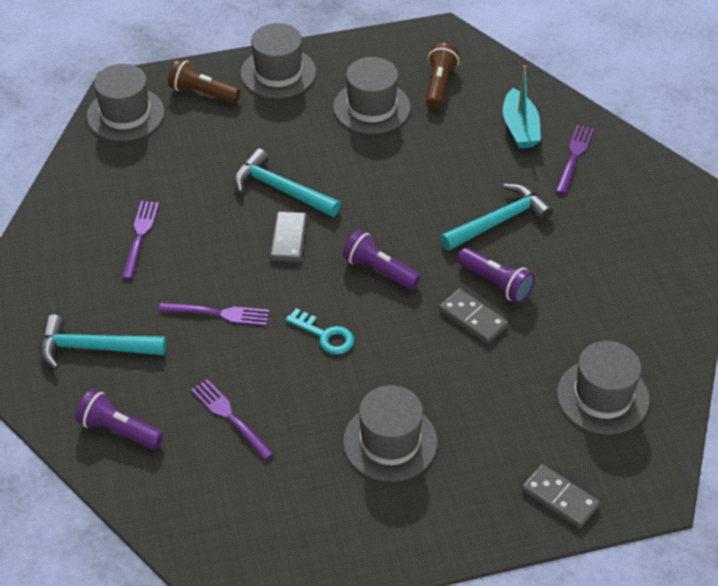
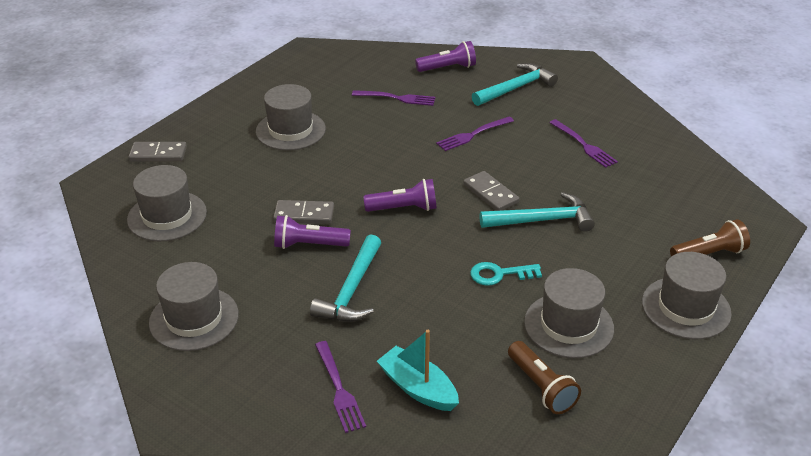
camera: 140 degrees right, 10 degrees down
grey hat [86,64,165,141] -> grey hat moved to [149,262,239,351]
turquoise key [285,308,354,354] -> turquoise key moved to [470,262,542,286]

